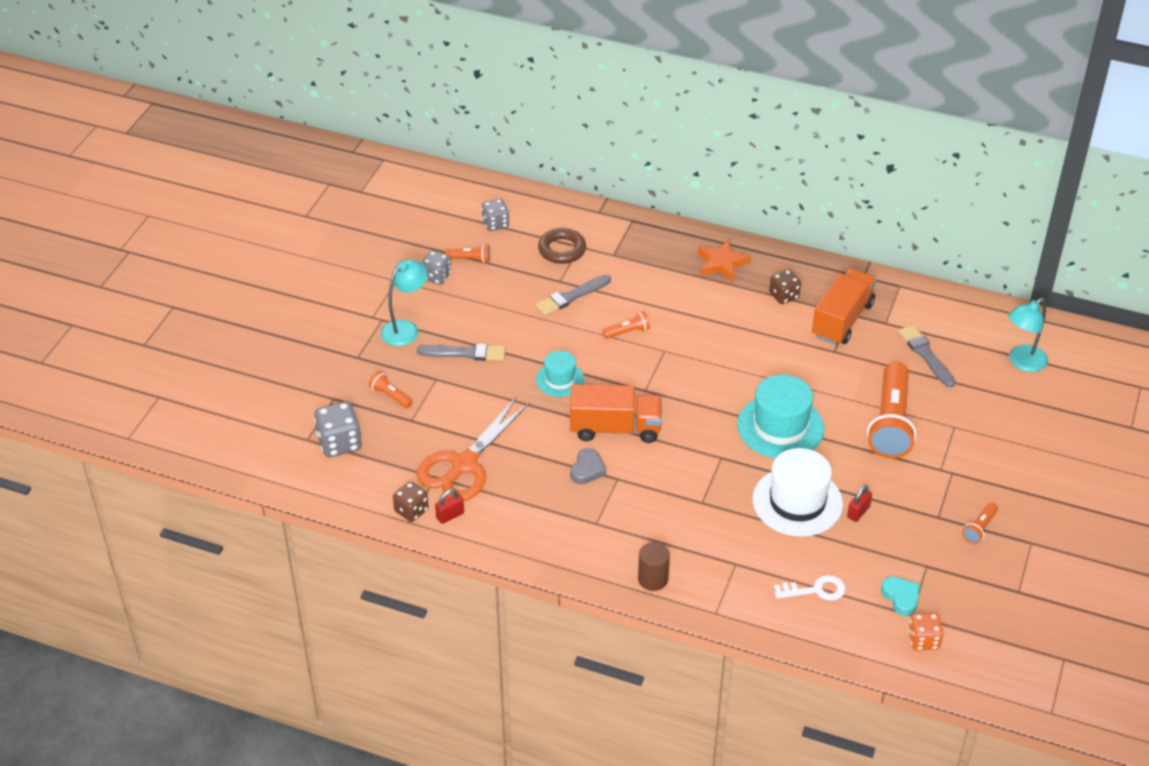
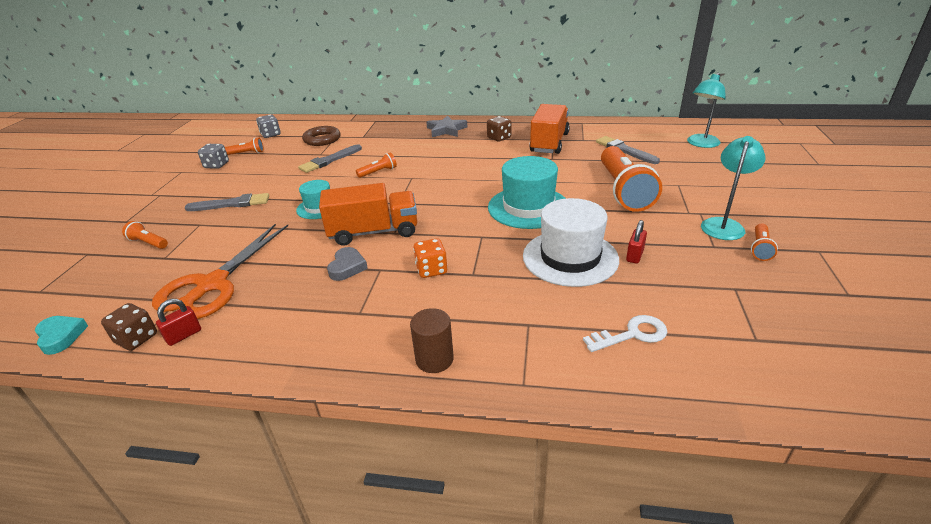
camera: 10 degrees left, 10 degrees down
grey dice [314,402,362,457] -> none
turquoise lamp [380,259,427,346] -> turquoise lamp moved to [701,136,766,240]
orange star [698,239,751,281] -> grey star [426,116,467,137]
turquoise heart [881,576,920,616] -> turquoise heart moved to [35,316,88,355]
orange dice [908,613,943,650] -> orange dice moved to [413,238,448,278]

